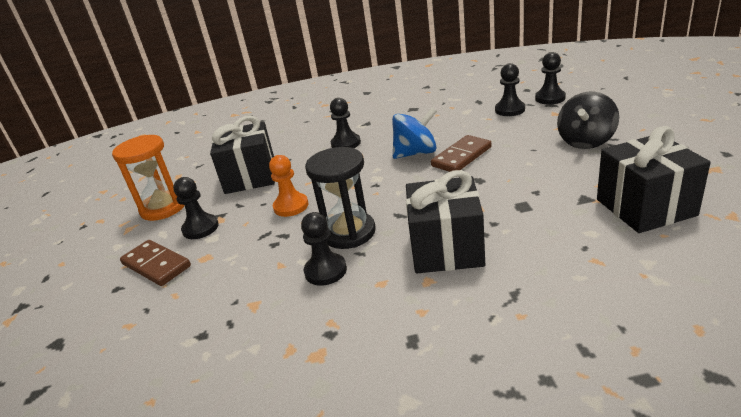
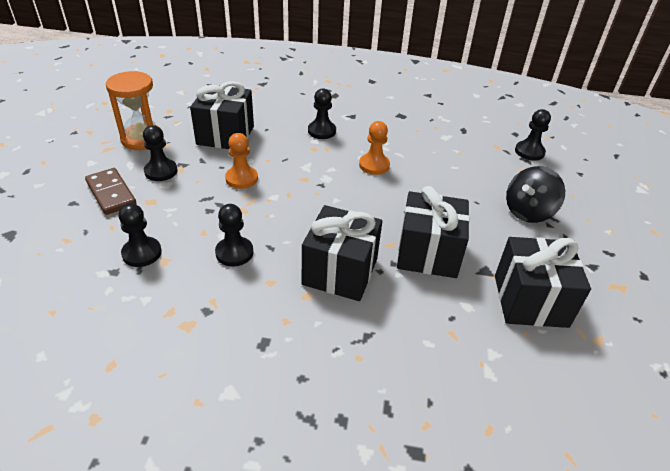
camera: 10 degrees right, 10 degrees up
black hourglass [305,147,376,249] -> none
blue spinning top [392,108,437,159] -> orange pawn [359,121,390,175]
brown domino [431,135,492,172] -> none
black pawn [495,63,525,116] -> black pawn moved to [119,204,162,267]
none -> black gift [397,186,470,278]

